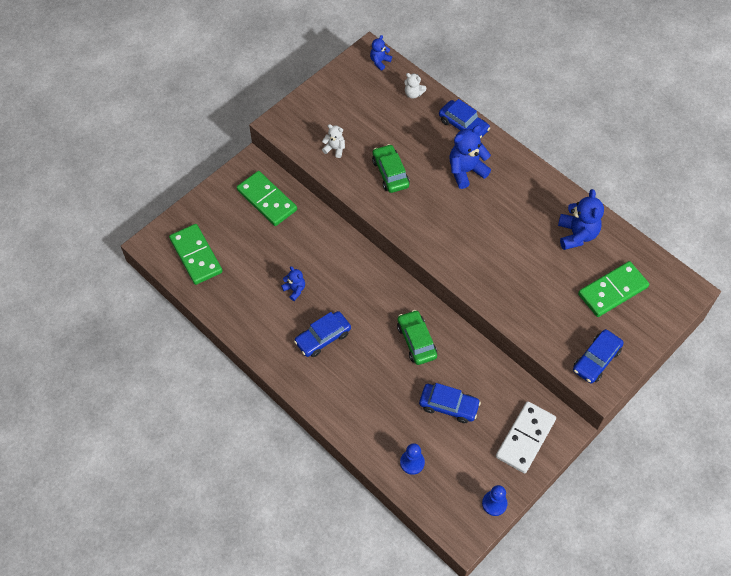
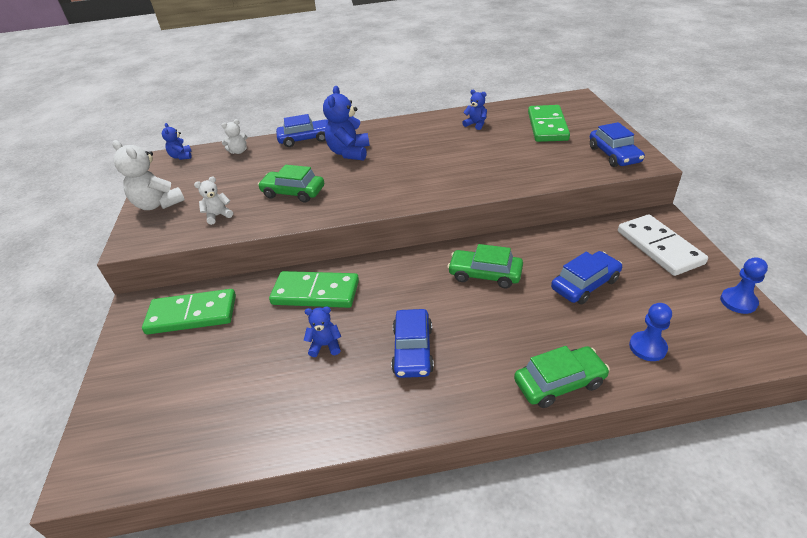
camera: 50 degrees left, 20 degrees down
green domino [169,224,223,285] -> green domino moved to [269,271,359,308]
blue teddy bear [558,189,604,250] -> blue teddy bear [462,90,487,130], size x0.55
none -> white teddy bear [112,140,185,210]
none -> green car [514,346,610,408]

